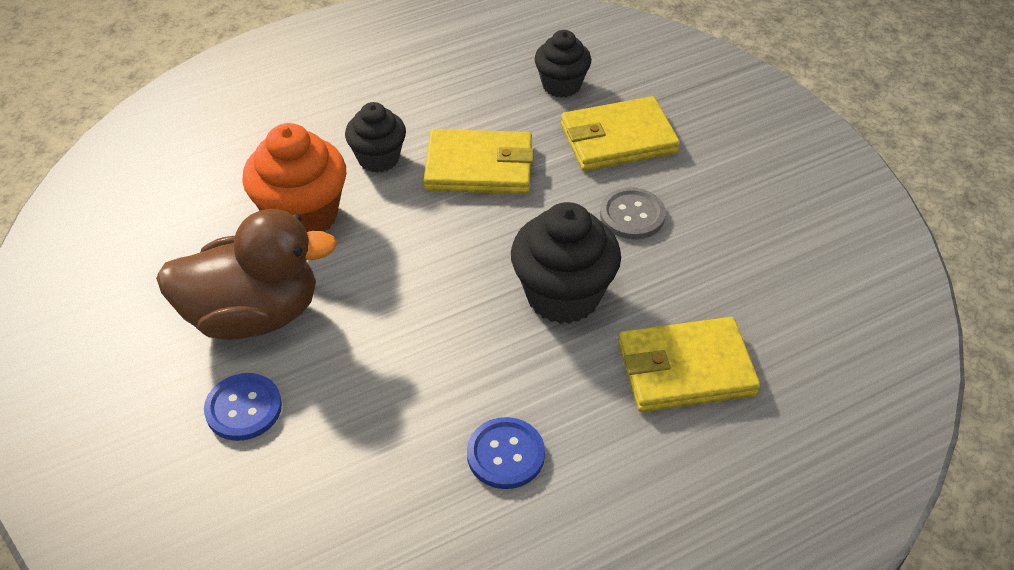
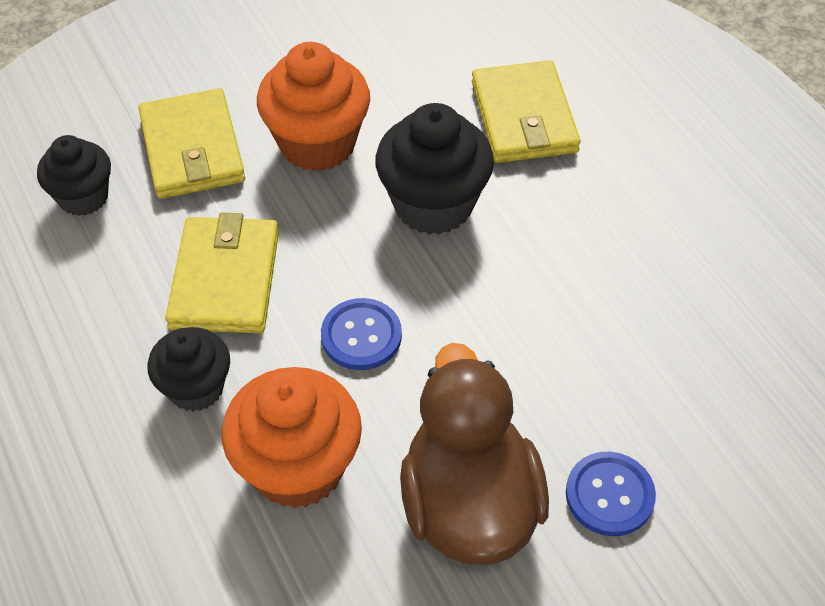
camera: 90 degrees left, 5 degrees up
blue button [467,417,545,489] -> blue button moved to [321,298,402,370]
grey button [600,187,666,239] -> orange cupcake [257,42,370,171]

